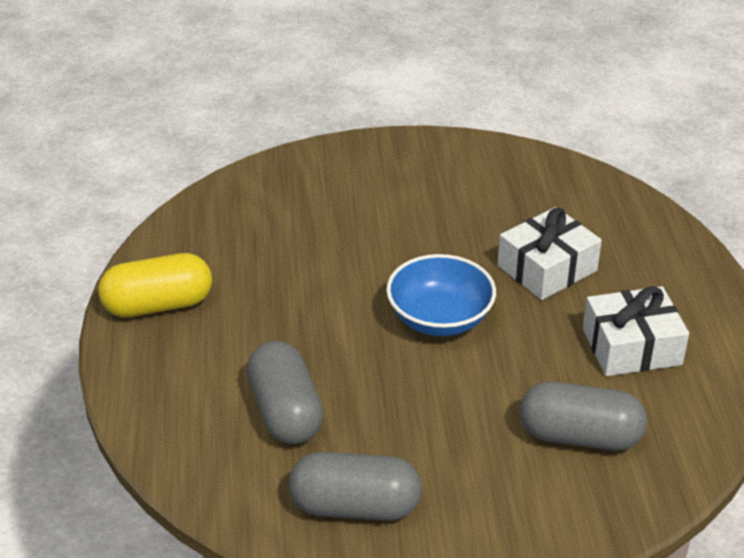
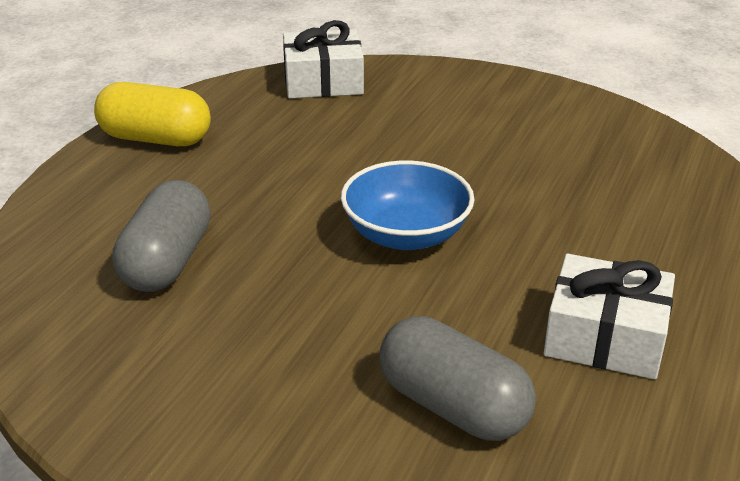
camera: 30 degrees right, 5 degrees down
grey capsule [289,452,422,521] -> none
white gift [498,207,602,300] -> white gift moved to [283,20,364,98]

